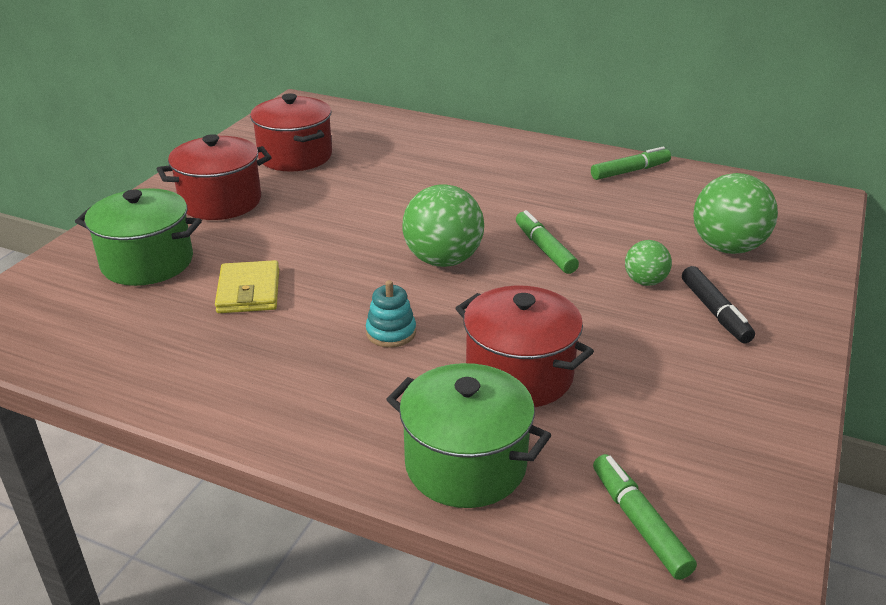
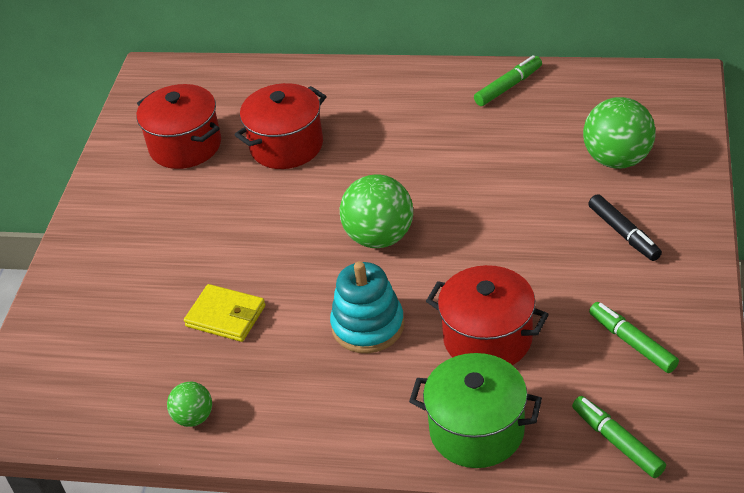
camera: 10 degrees left, 10 degrees up
green pot [75,188,202,286] -> none
red pot [157,134,272,220] -> red pot moved to [234,83,327,169]
yellow wallet [215,260,279,313] -> yellow wallet turned 45 degrees counterclockwise [184,284,266,342]
turquoise stacking toy [366,280,416,348] -> turquoise stacking toy [330,261,404,353], size x1.69
green marker [516,210,579,274] -> green marker moved to [589,302,679,373]
green ball [625,240,672,286] -> green ball moved to [167,382,212,427]

